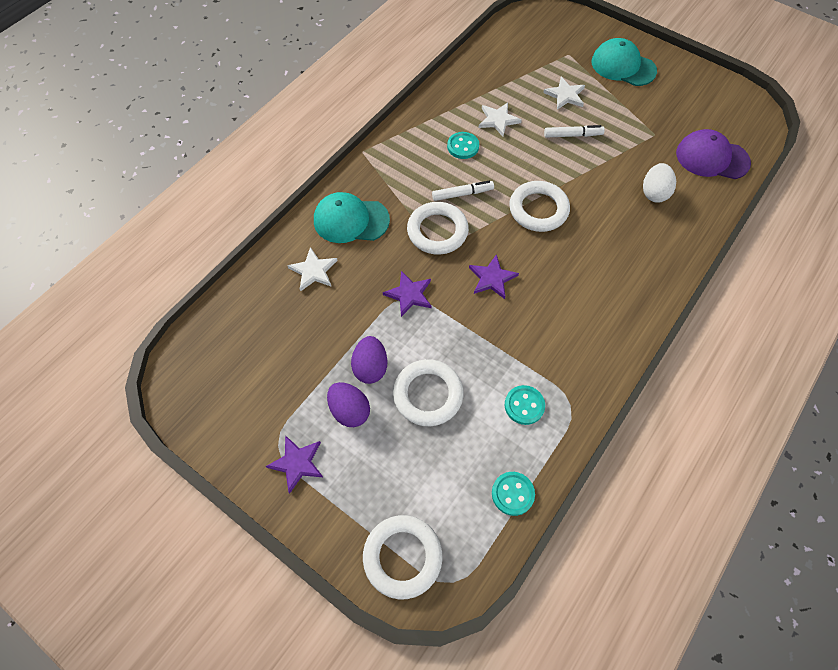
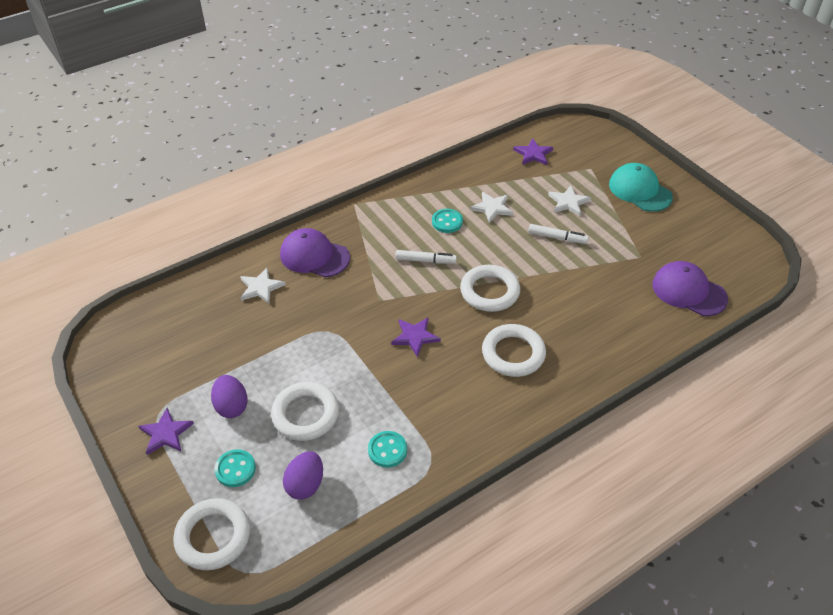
camera: 20 degrees right, 15 degrees down
turquoise cap [314,192,390,243] -> purple cap [280,228,350,277]
purple egg [351,336,387,384] -> purple egg moved to [283,451,323,500]
purple star [383,271,431,317] -> purple star moved to [513,138,553,165]
white ring [407,202,469,255] -> white ring moved to [482,324,546,377]
turquoise button [492,472,535,516] -> turquoise button moved to [215,449,256,487]
white egg [643,163,676,203] -> none

